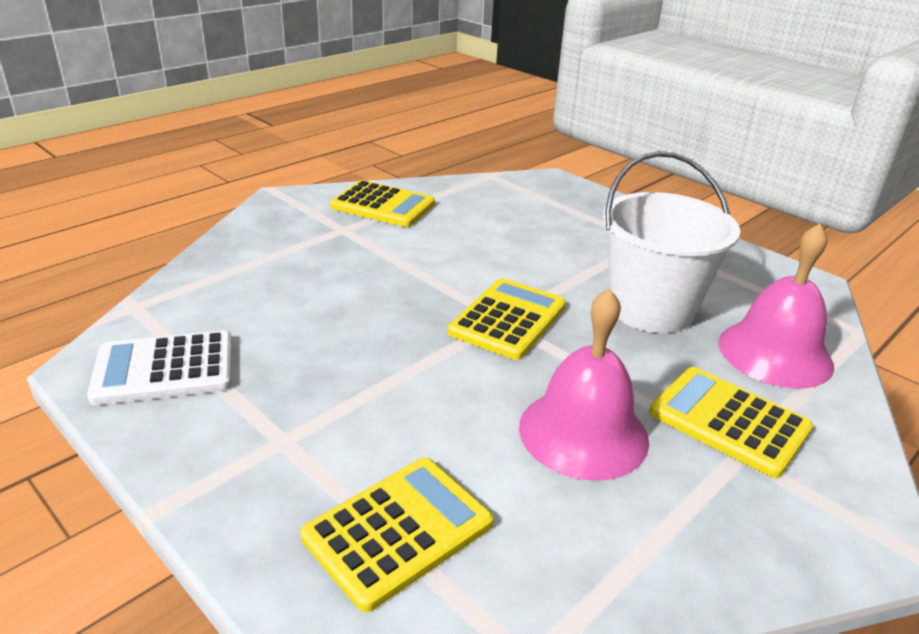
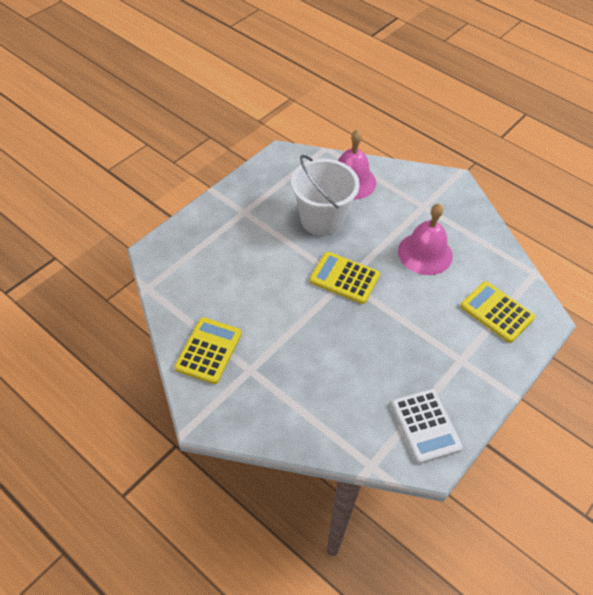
camera: 95 degrees left, 20 degrees up
yellow calculator [649,367,813,478] -> none

